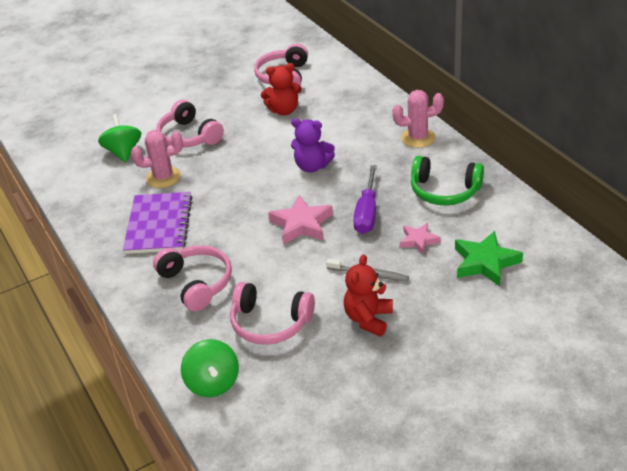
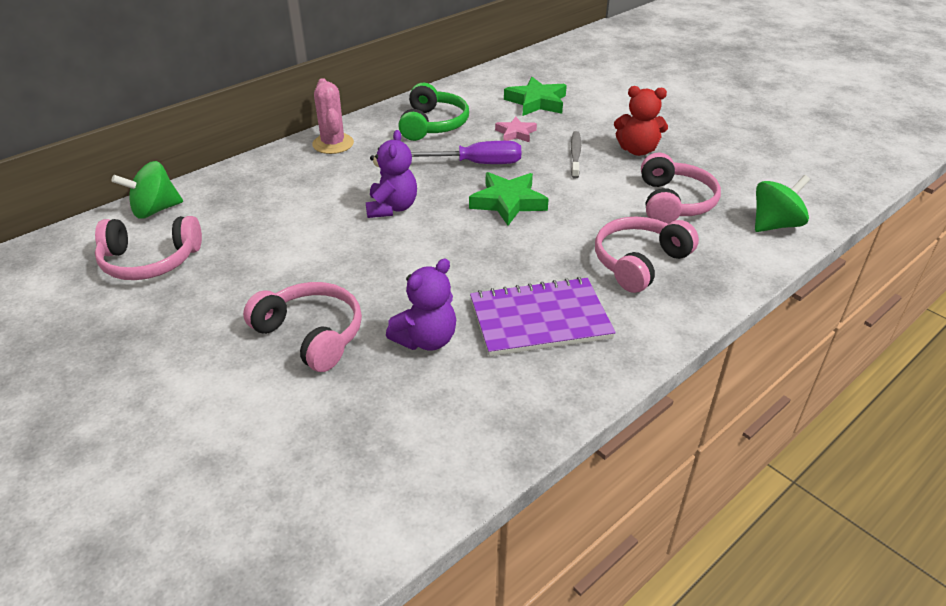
camera: 105 degrees left, 0 degrees up
green spinning top [98,114,141,162] -> green spinning top moved to [111,161,183,219]
pink cactus [131,130,183,188] -> purple teddy bear [386,259,456,351]
pink headphones [156,100,224,148] -> pink headphones turned 90 degrees counterclockwise [243,282,362,372]
red teddy bear [261,63,302,115] -> none
pink star [268,195,333,245] -> green star [469,172,549,226]

